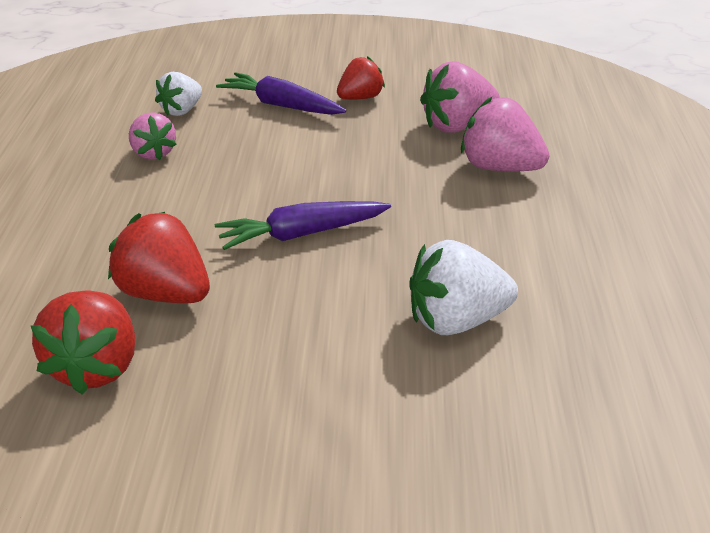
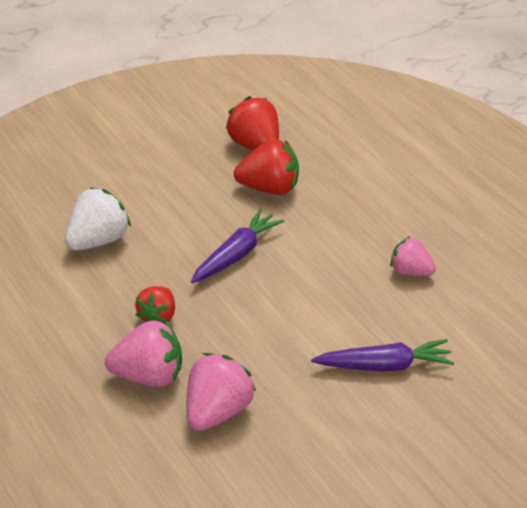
camera: 145 degrees right, 5 degrees up
white strawberry [155,72,202,116] -> none
red strawberry [337,56,385,100] -> red strawberry moved to [135,286,175,324]

